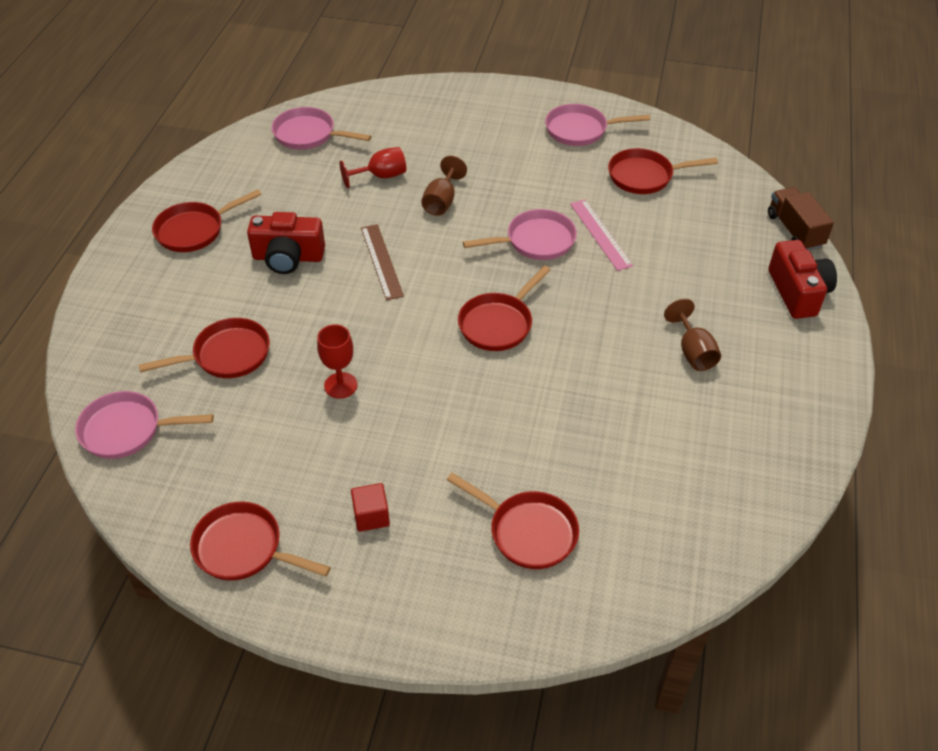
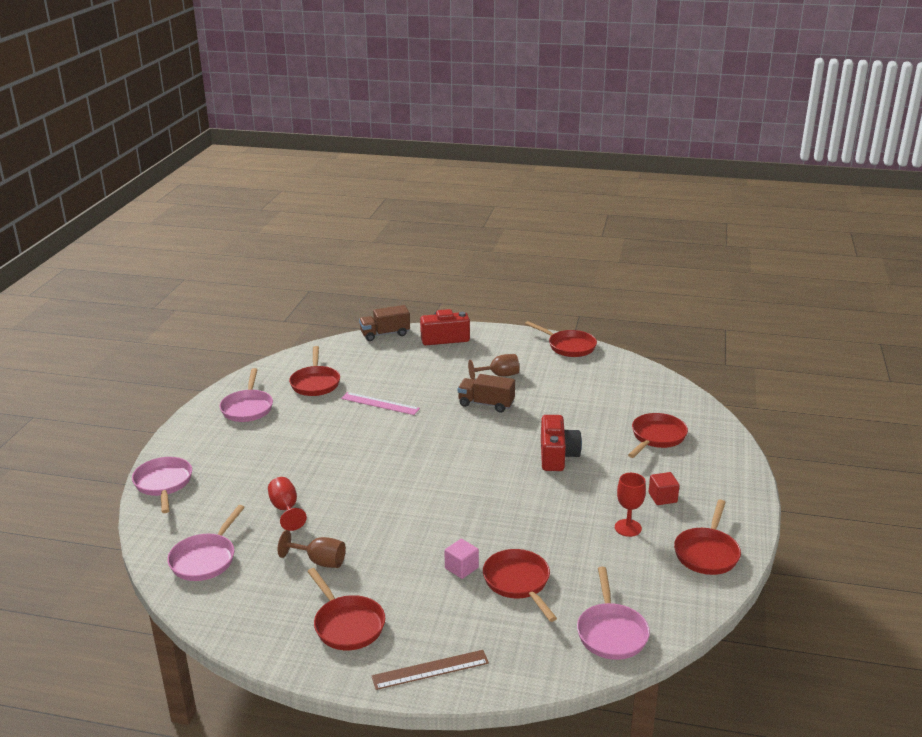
camera: 90 degrees left, 20 degrees down
red camera [247,212,325,274] -> red camera moved to [541,415,582,471]
red goblet [317,324,357,399] -> red goblet moved to [615,473,646,537]
brown ruler [361,224,404,300] -> brown ruler moved to [372,650,489,690]
brown goblet [421,156,467,216] -> brown goblet moved to [278,530,346,568]
red pan [458,265,551,351] -> red pan moved to [525,321,597,357]
pink pan [463,209,577,260] -> pink pan moved to [132,457,192,513]
pink ruler [570,200,633,271] -> pink ruler turned 45 degrees clockwise [341,392,420,415]
none -> pink cube [444,539,479,579]
none -> brown truck [458,374,515,413]

